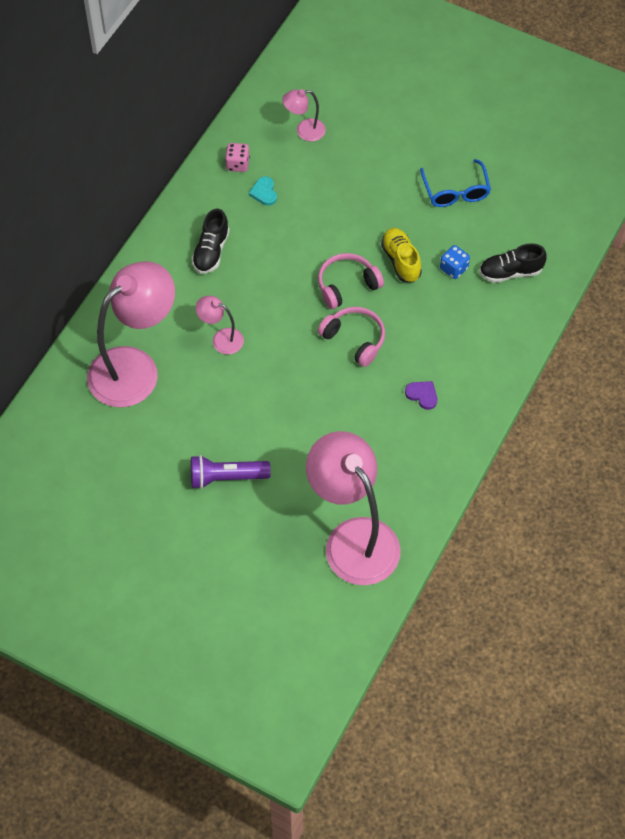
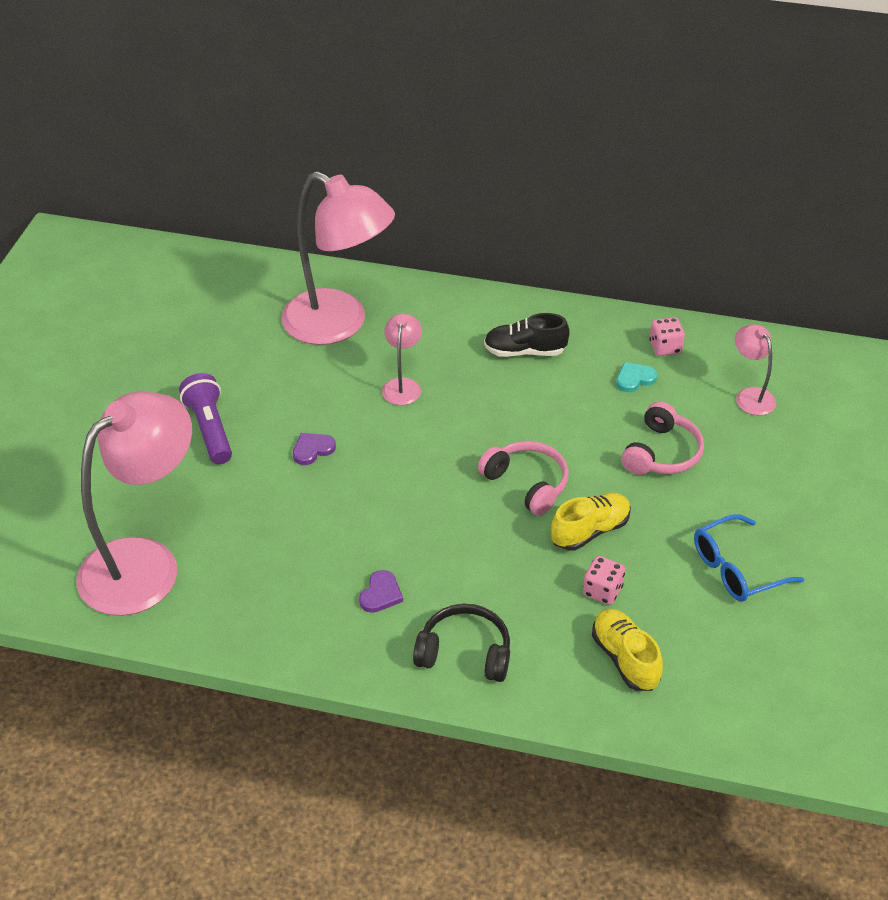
camera: 75 degrees right, 15 degrees down
pink headphones [318,307,385,367] -> pink headphones moved to [621,401,704,475]
blue dice [440,245,470,279] -> pink dice [583,556,625,605]
black shoe [479,243,547,283] -> yellow shoe [592,609,663,691]
none -> purple heart [293,433,336,465]
none -> black headphones [413,604,510,682]

